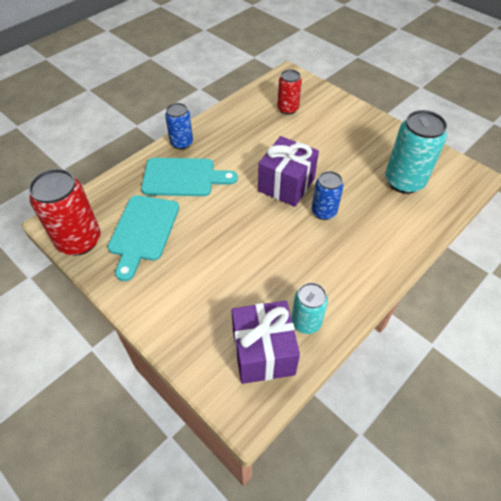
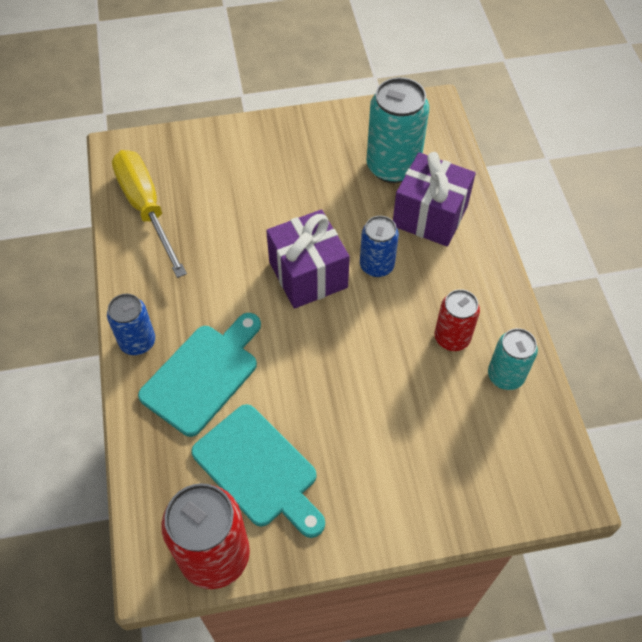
camera: 55 degrees left, 5 degrees up
purple gift [232,301,300,384] -> purple gift moved to [393,152,476,247]
red can [277,69,302,115] -> red can moved to [435,289,480,351]
none -> yellow screwdriver [112,150,187,278]

